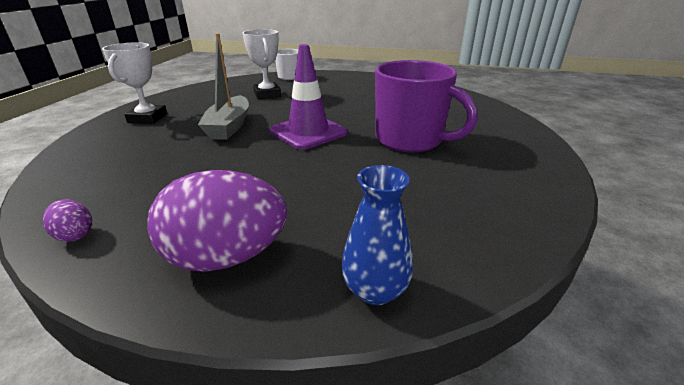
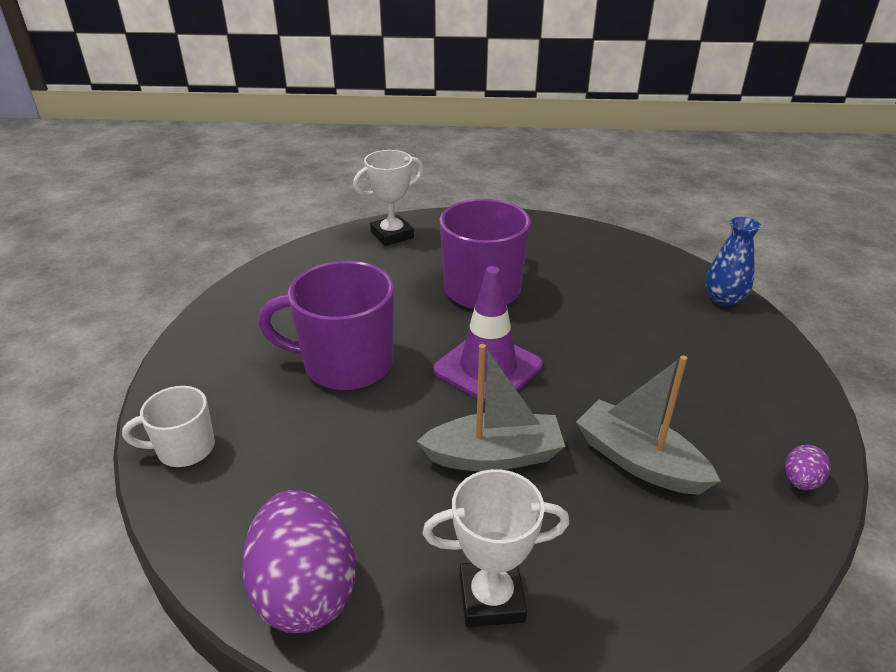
camera: 100 degrees left, 5 degrees up
purple egg [147,170,287,272] -> purple egg moved to [242,490,356,633]
white trophy [242,29,281,99] -> white trophy moved to [353,150,424,246]
none -> purple mug [258,261,394,390]
none -> grey boat [576,355,720,494]

